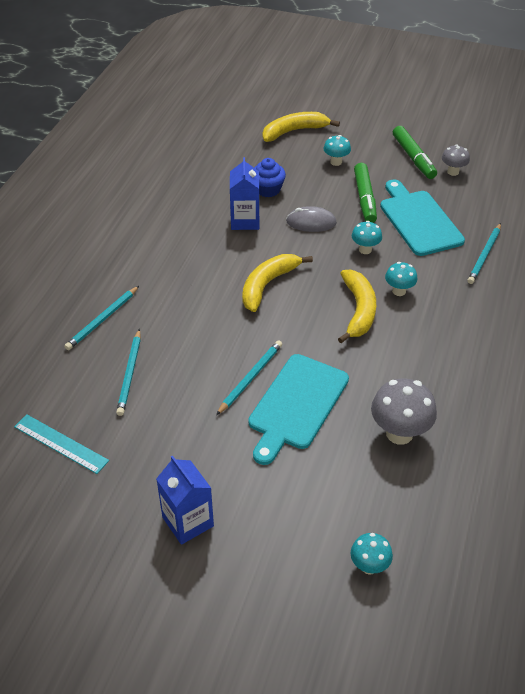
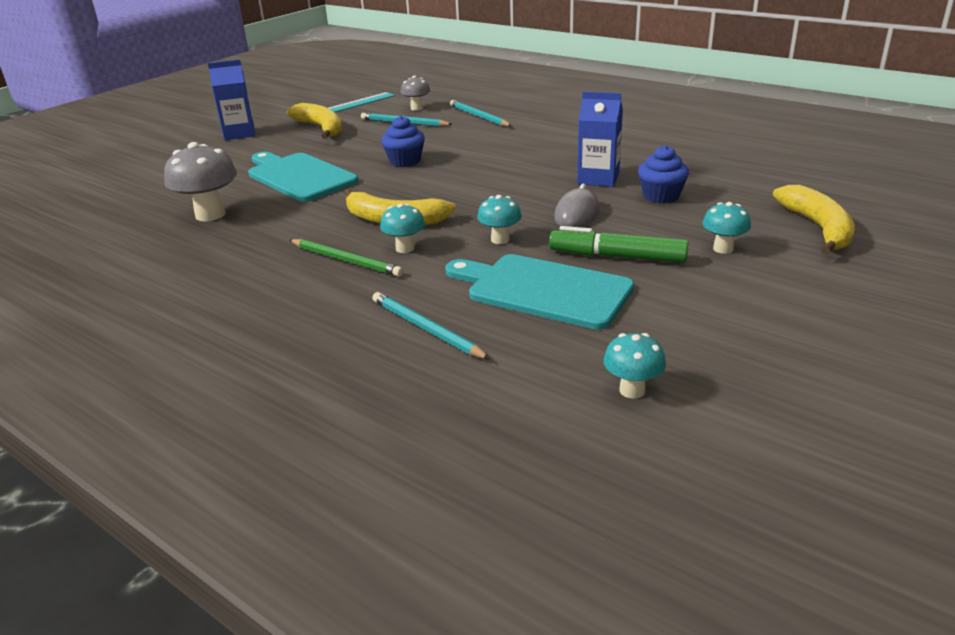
camera: 110 degrees right, 15 degrees down
turquoise pencil [216,340,282,415] -> none
yellow banana [242,254,313,312] -> yellow banana moved to [287,103,342,139]
turquoise mushroom [350,533,393,575] -> turquoise mushroom moved to [603,333,666,399]
turquoise cutting board [380,180,465,256] -> turquoise cutting board turned 150 degrees counterclockwise [445,254,634,330]
green marker [393,126,437,179] -> none
grey mushroom [442,144,470,176] -> grey mushroom moved to [401,76,430,111]
none -> green pencil [289,239,403,277]
none -> blue cupcake [381,116,425,167]

